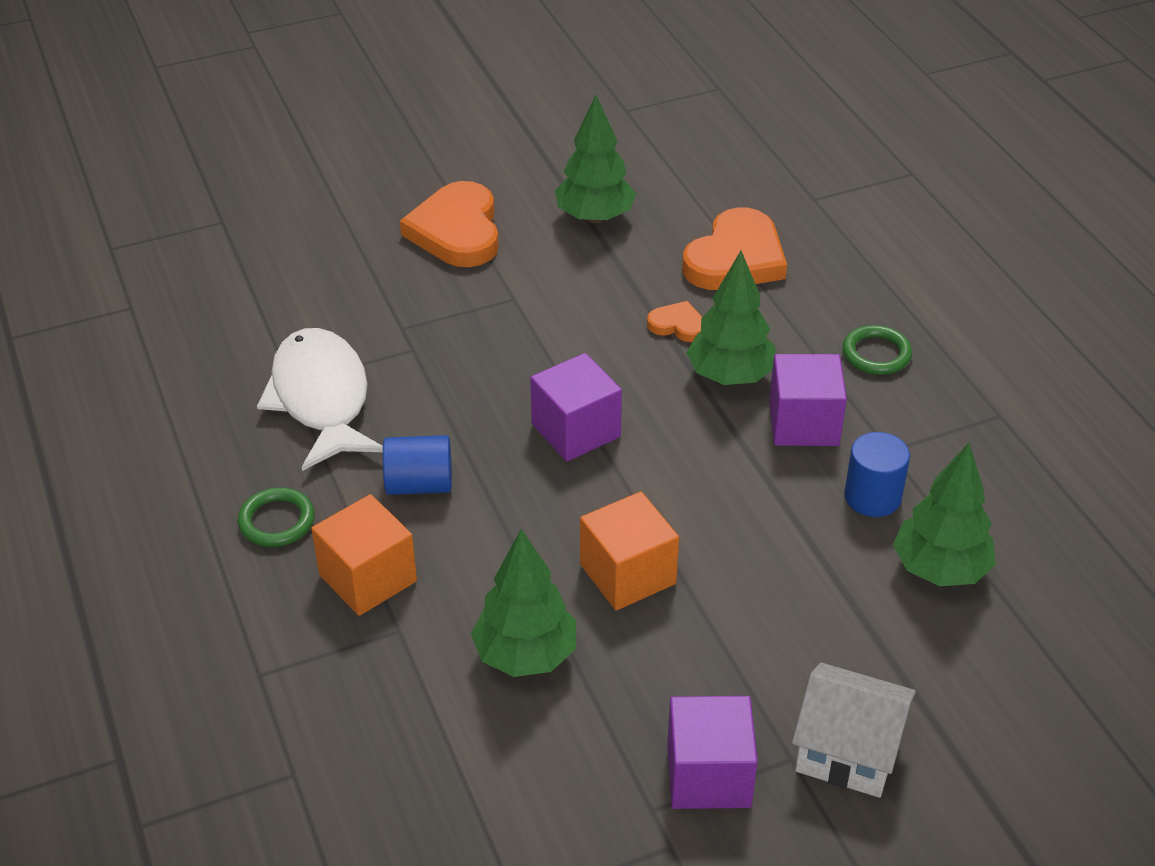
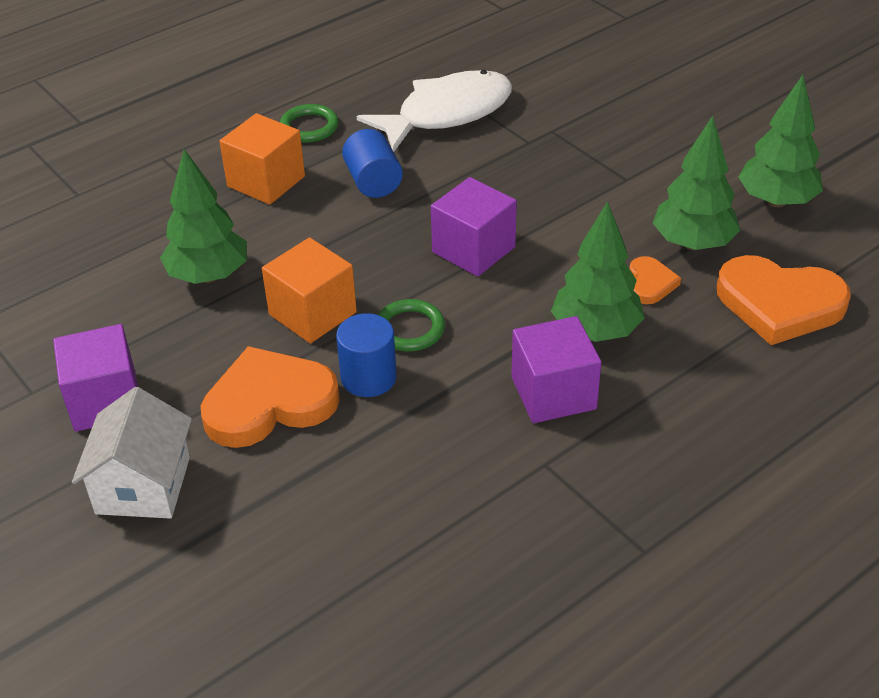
camera: 75 degrees right, 0 degrees up
orange heart [400,181,499,267] -> orange heart moved to [201,346,340,448]
green ring [843,325,912,375] -> green ring moved to [378,299,445,351]
blue cylinder [844,432,910,517] -> blue cylinder moved to [336,313,397,397]
green tree [893,443,996,586] -> green tree moved to [653,116,740,250]

